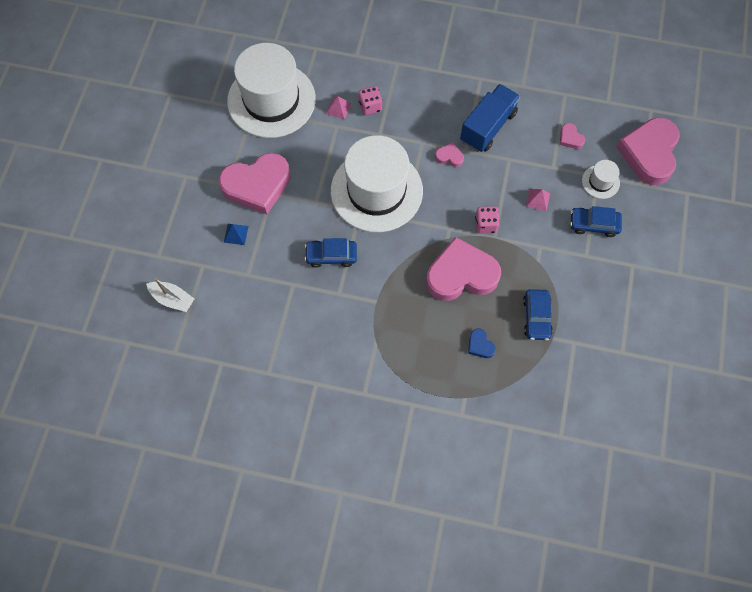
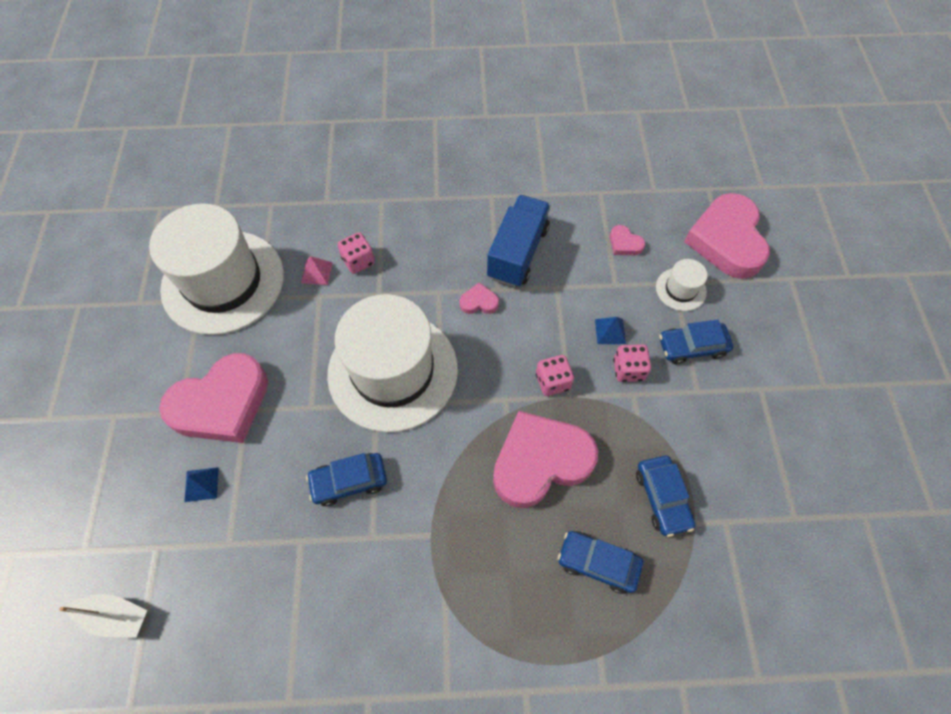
camera: 15 degrees left, 5 degrees down
blue heart [468,329,496,358] -> blue car [558,531,643,594]
pink pyramid [526,189,550,211] -> blue pyramid [595,317,626,344]
none -> pink dice [613,344,651,382]

